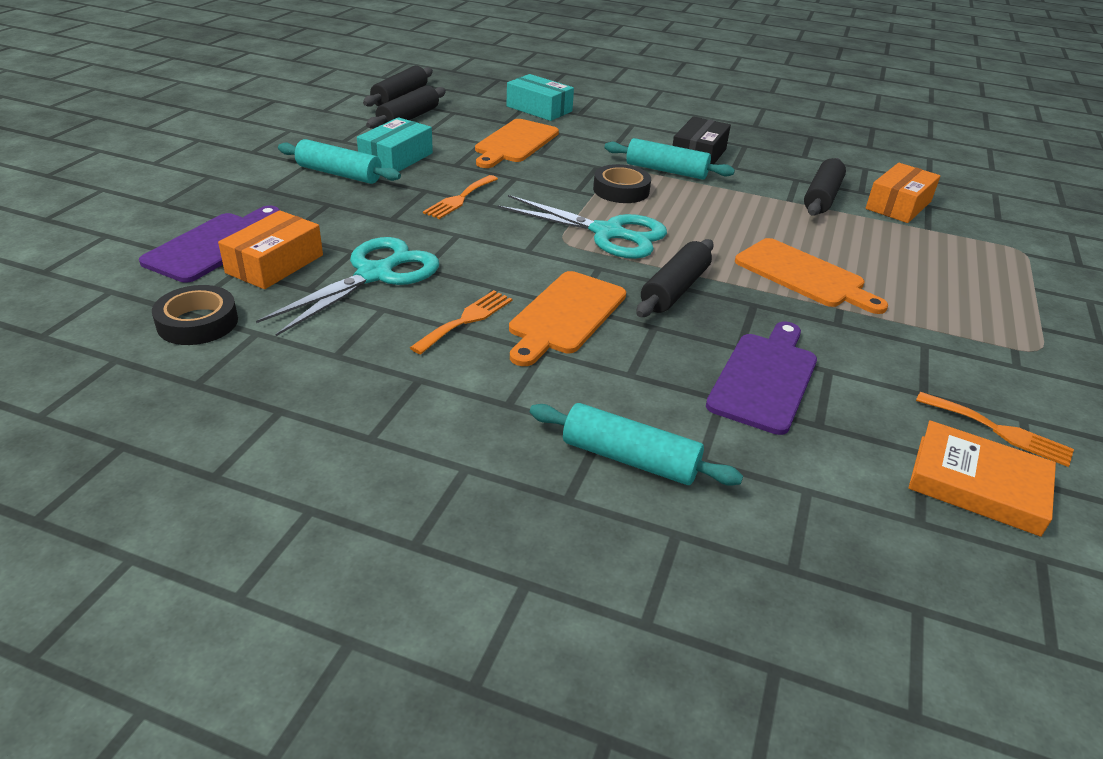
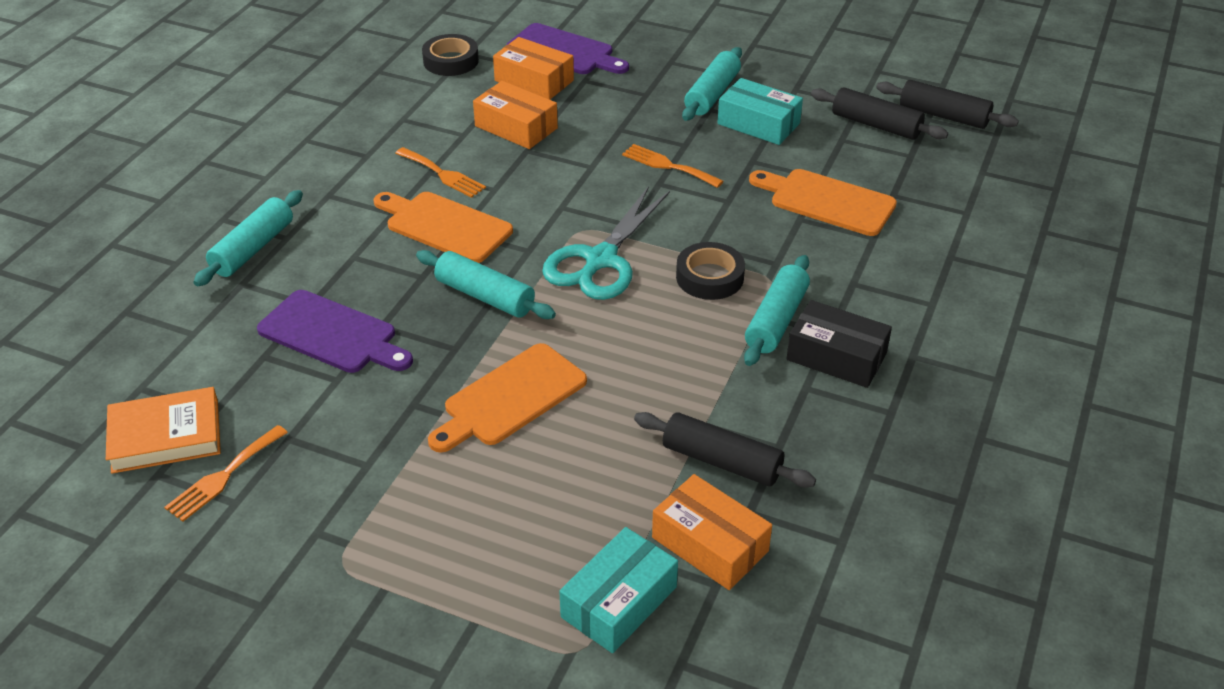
camera: 95 degrees right, 5 degrees up
turquoise scissors [256,237,439,336] -> orange box [473,81,558,149]
turquoise box [506,74,574,121] -> turquoise box moved to [559,527,678,653]
black rolling pin [637,239,714,317] -> turquoise rolling pin [416,250,556,319]
orange book [908,420,1056,537] -> orange book turned 45 degrees clockwise [106,387,221,474]

